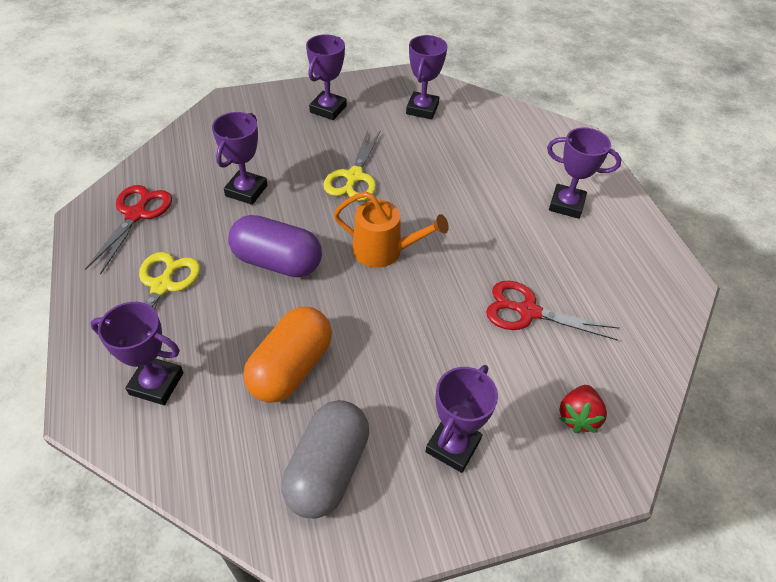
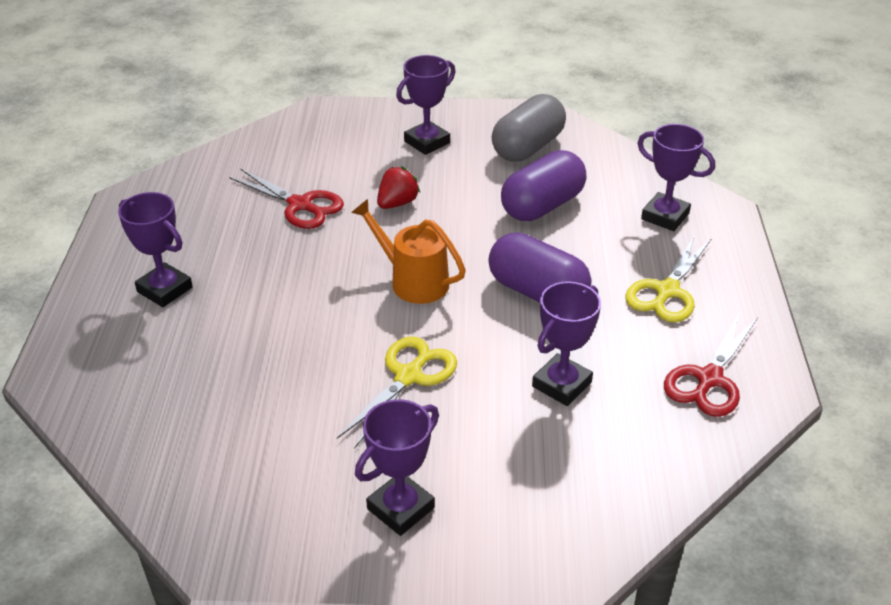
camera: 160 degrees left, 10 degrees down
orange capsule [243,307,332,403] -> purple capsule [501,150,586,221]
purple trophy [406,35,448,119] -> none
red strawberry [559,385,607,433] -> red strawberry moved to [377,166,420,209]

